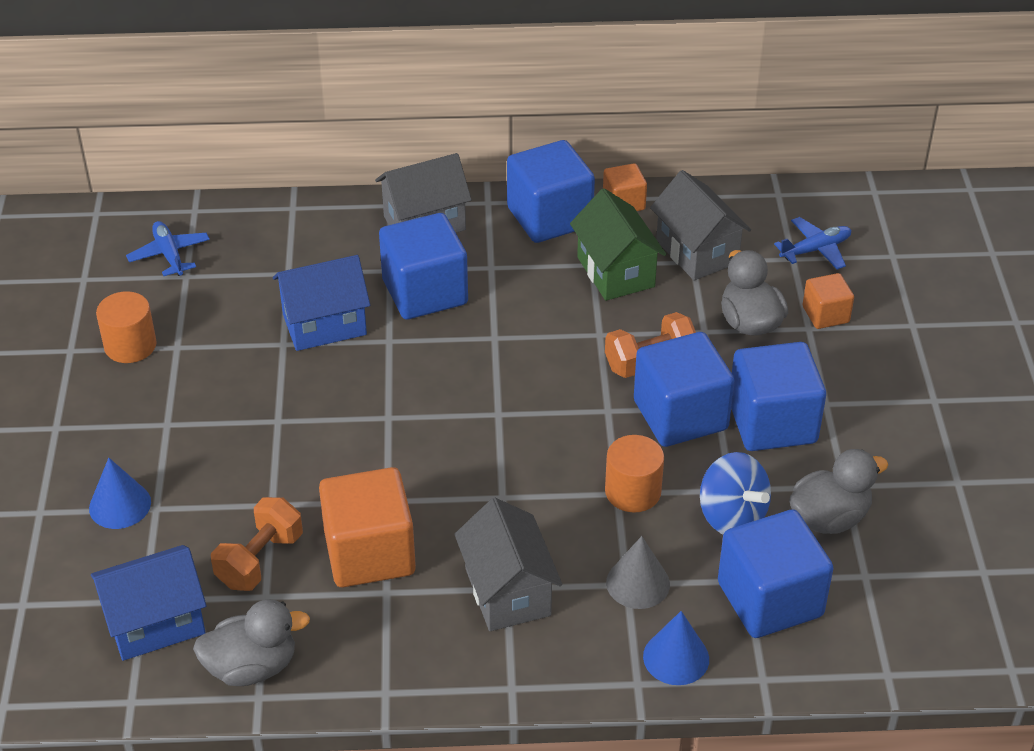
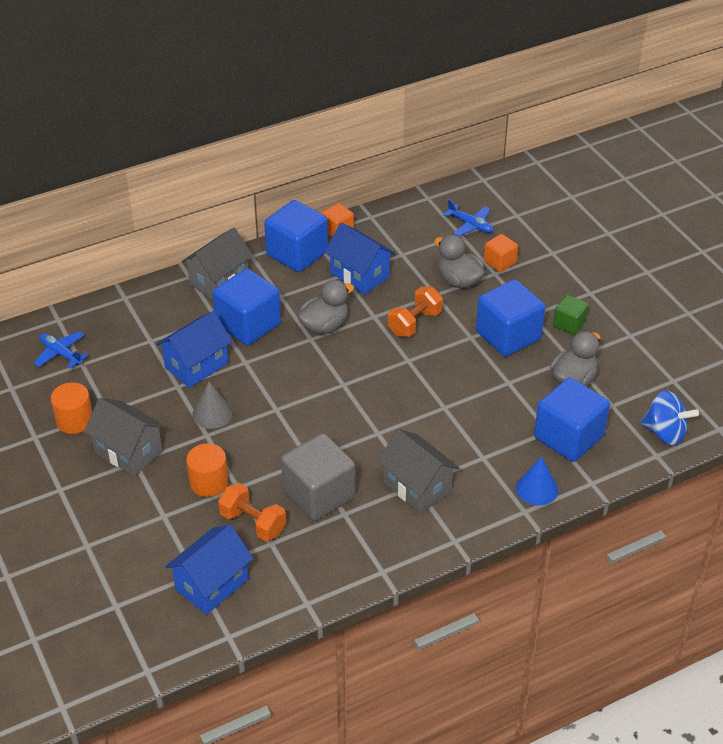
camera: 25 degrees left, 0 degrees up
blue cone [89,458,151,529] -> none
grey duck [193,599,310,686] -> grey duck moved to [298,280,354,334]
orange dumbbell [211,497,303,591] -> orange dumbbell turned 60 degrees counterclockwise [218,483,286,541]
orange cube [319,467,416,587] -> grey cube [281,433,355,521]
green house [570,188,666,301] -> blue house [325,223,395,295]
orange cylinder [605,435,664,513] -> orange cylinder moved to [186,443,228,497]
grey cone [606,536,670,609] -> grey cone moved to [192,382,233,429]
blue cube [634,332,735,447] -> none
grey house [650,170,751,280] -> grey house moved to [84,398,165,476]
blue spinning top [700,452,771,534] -> blue spinning top moved to [640,390,699,445]
blue plane [774,217,851,270] -> blue plane turned 90 degrees clockwise [443,199,493,236]
none -> green cube [553,295,589,335]

